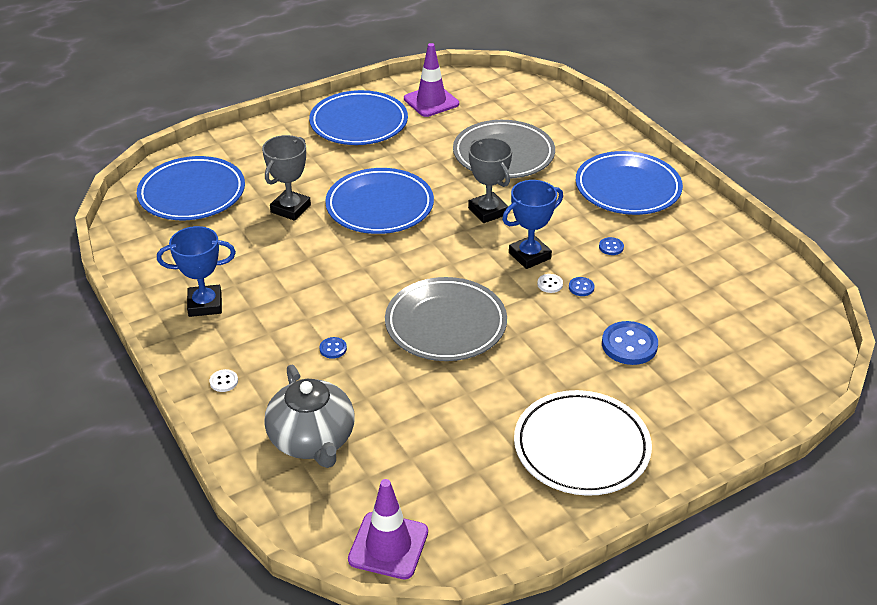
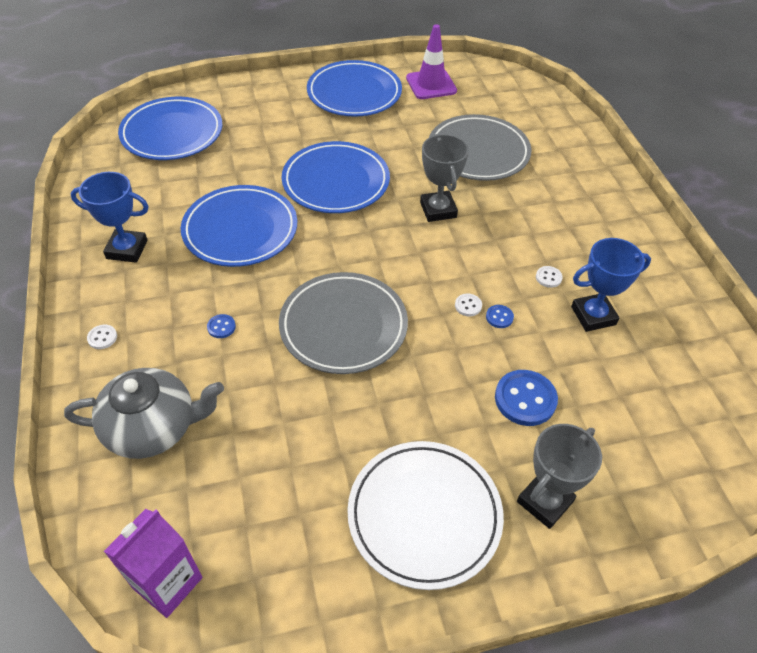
camera: 15 degrees right, 10 degrees up
grey trophy [262,135,311,221] -> grey trophy moved to [517,424,602,529]
grey teapot [264,365,355,468] -> grey teapot turned 90 degrees counterclockwise [64,368,224,459]
purple traffic cone [348,479,428,579] -> purple carton [104,509,202,618]
blue trophy [502,180,563,269] -> blue trophy moved to [571,238,651,332]
blue plate [576,151,683,215] -> blue plate moved to [181,185,297,267]
blue button [599,237,624,255] -> white button [536,266,563,288]

